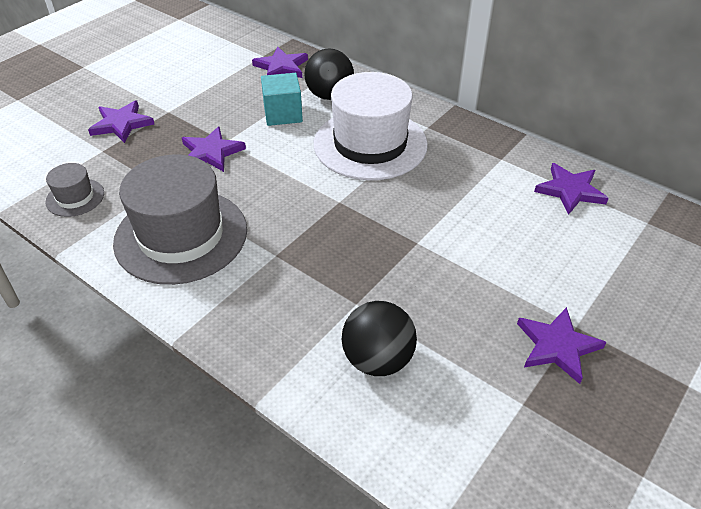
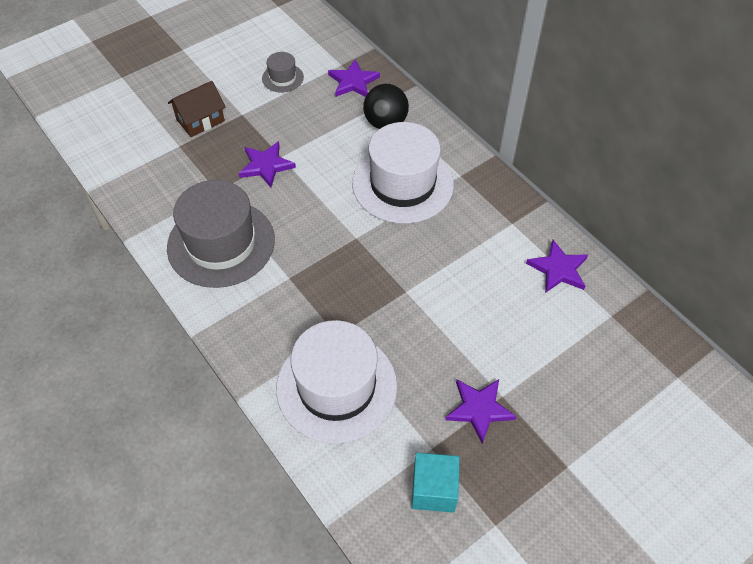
camera: 15 degrees right, 10 degrees up
grey hat [45,163,104,217] -> grey hat moved to [262,52,304,93]
purple star [88,100,154,143] -> brown house [168,81,226,137]
turquoise cube [261,73,303,126] -> turquoise cube moved to [412,453,460,513]
black ball [342,301,417,376] -> white hat [276,320,397,444]

